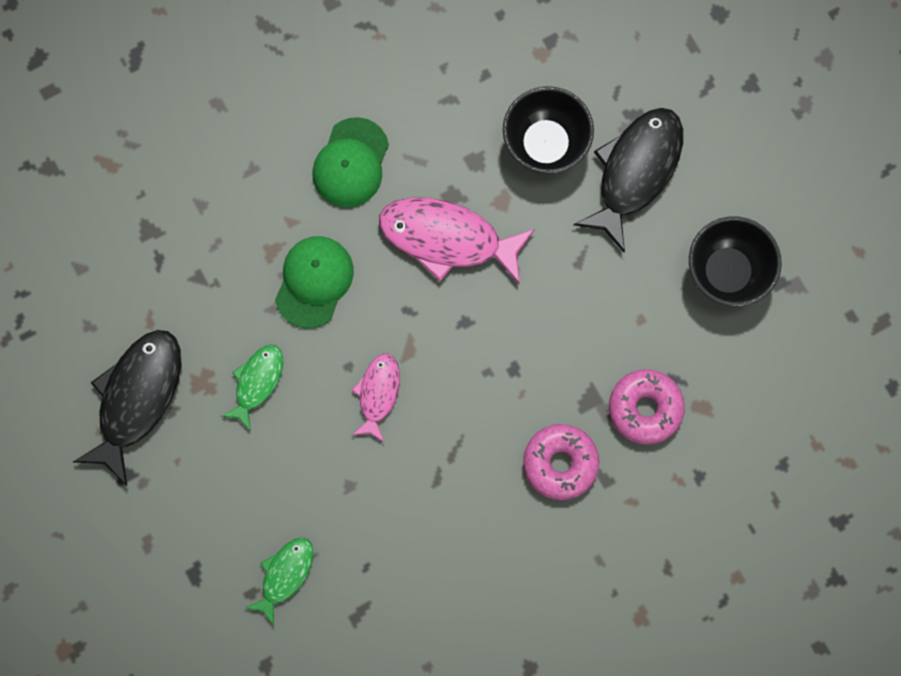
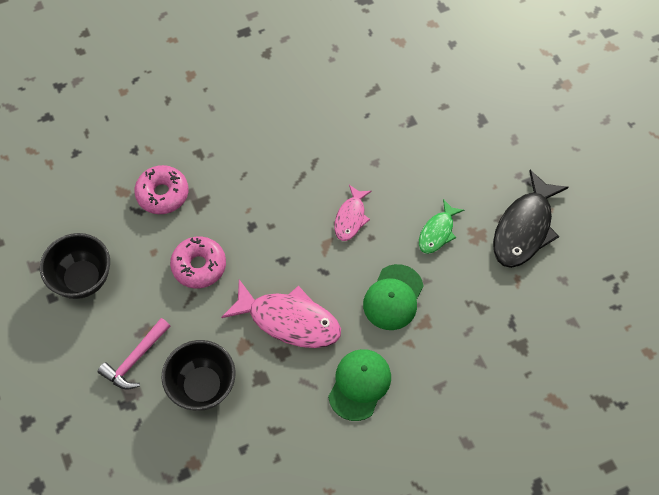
camera: 175 degrees left, 15 degrees down
green fish [246,537,314,626] -> none
pink donut [523,424,599,500] -> pink donut moved to [170,236,226,288]
black fish [573,108,683,253] -> pink hammer [98,318,170,390]

